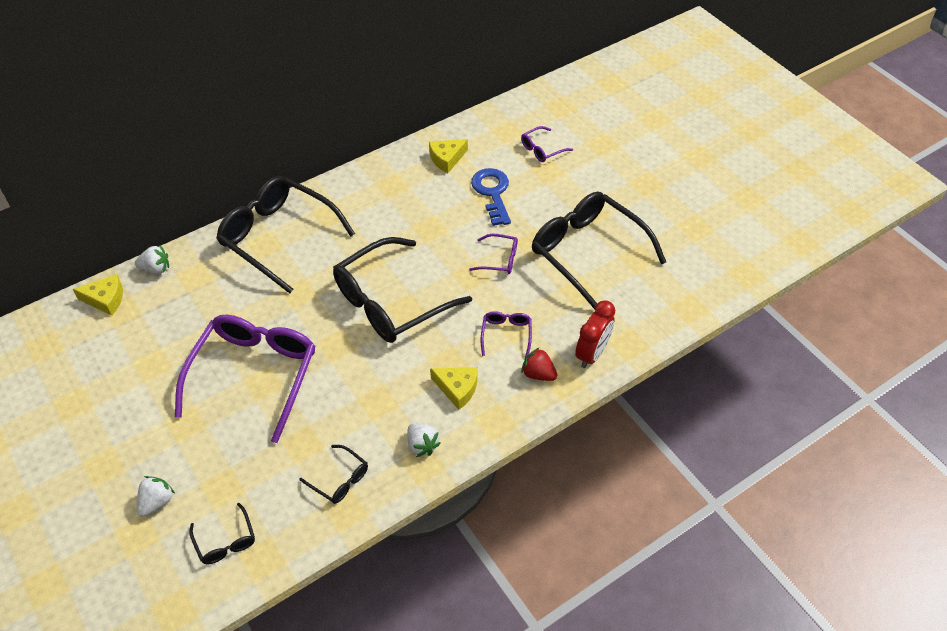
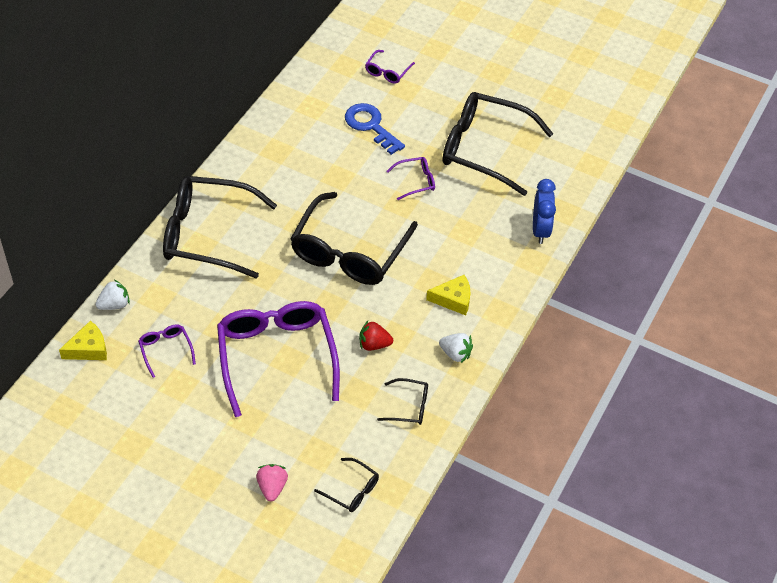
camera: 30 degrees left, 0 degrees up
white strawberry [137,476,175,517] -> pink strawberry [256,464,288,501]
yellow cheese [429,139,468,173] -> none
purple glasses [481,311,532,358] -> purple glasses moved to [138,324,196,378]
red strawberry [521,347,557,381] -> red strawberry moved to [359,321,393,351]
red clock [575,300,615,368] -> blue clock [533,179,556,244]

